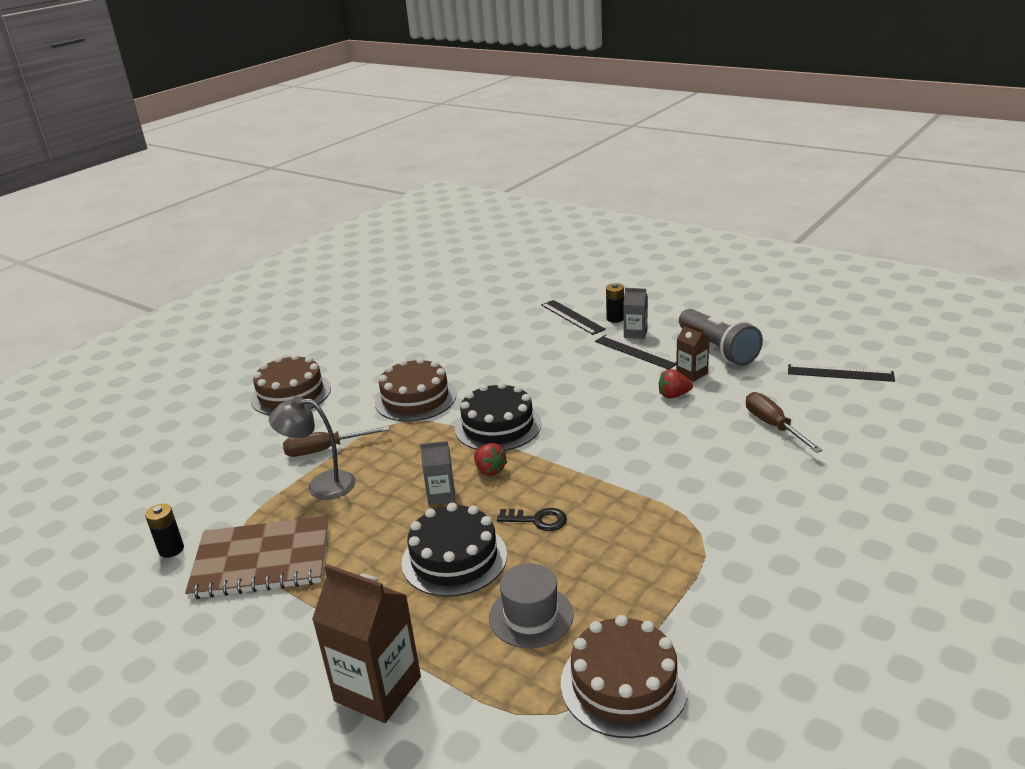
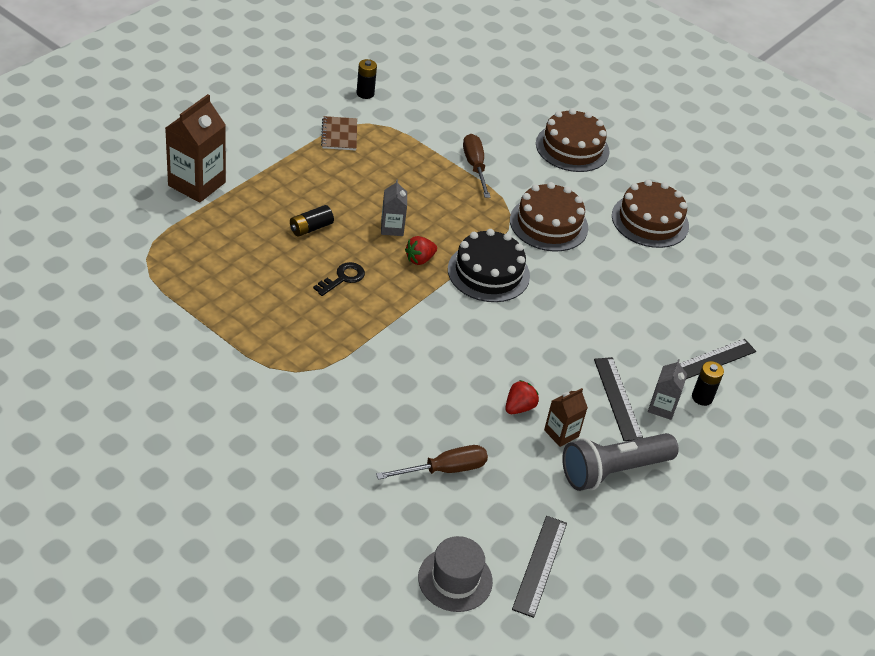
camera: 85 degrees right, 15 degrees up
brown notebook [185,516,328,599] -> brown notebook [321,116,357,150], size x0.51
grey lamp [269,396,356,500] -> none
black cake [401,503,507,597] -> black battery [290,205,334,237]
grey hat [489,563,574,648] -> grey hat moved to [418,536,493,612]
black key [497,508,567,531] -> black key turned 150 degrees counterclockwise [313,262,365,296]
brown cake [561,615,689,738] -> brown cake moved to [612,179,689,248]
black ruler [595,335,676,369] -> black ruler turned 60 degrees counterclockwise [594,357,643,441]
red strawberry [659,369,693,398] -> red strawberry turned 45 degrees clockwise [505,380,539,414]

